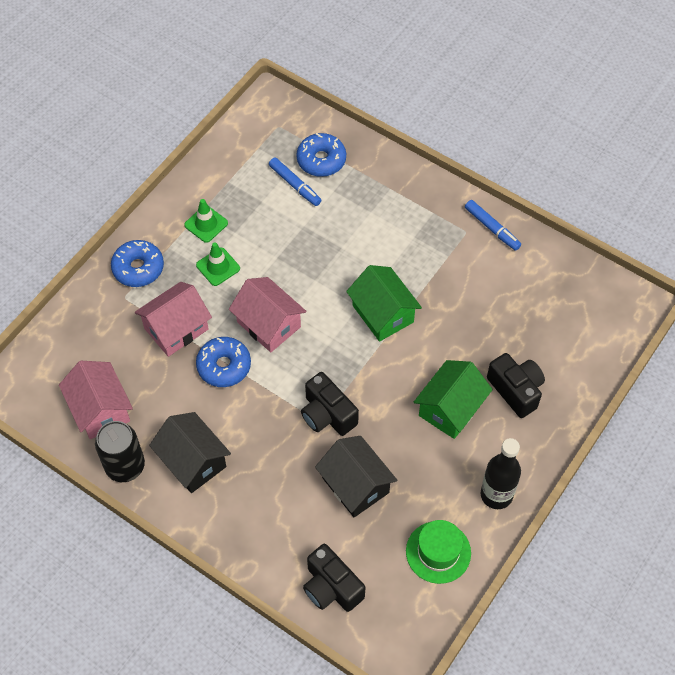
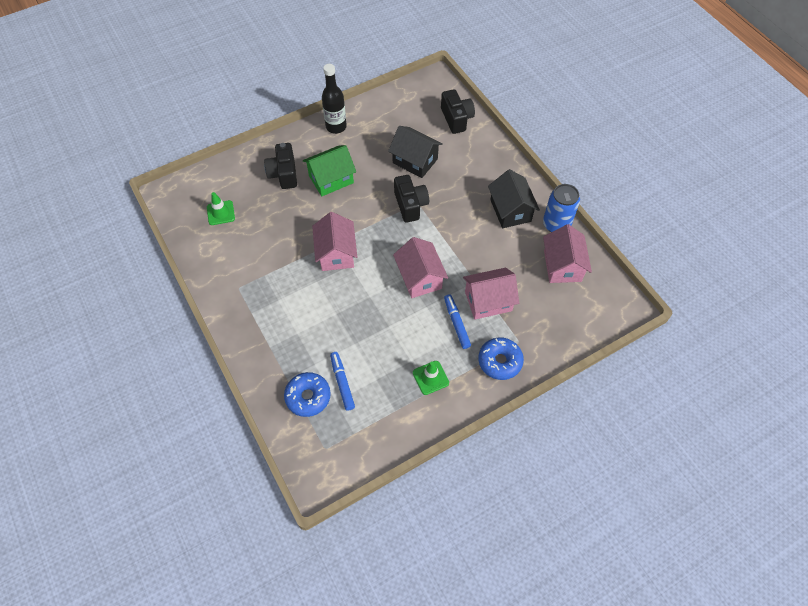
camera: 155 degrees left, 0 degrees up
black can [95,421,145,482] -> blue can [543,184,580,232]
green traffic cone [196,242,240,286] -> green traffic cone moved to [207,192,235,225]
blue donut [196,337,251,387] -> none
black house [315,436,397,517] -> black house turned 45 degrees counterclockwise [388,126,443,178]
green house [346,265,422,342] -> pink house [312,212,357,271]
green hat [406,520,471,584] -> none
blue marker [465,200,521,251] -> blue marker moved to [444,294,471,349]

